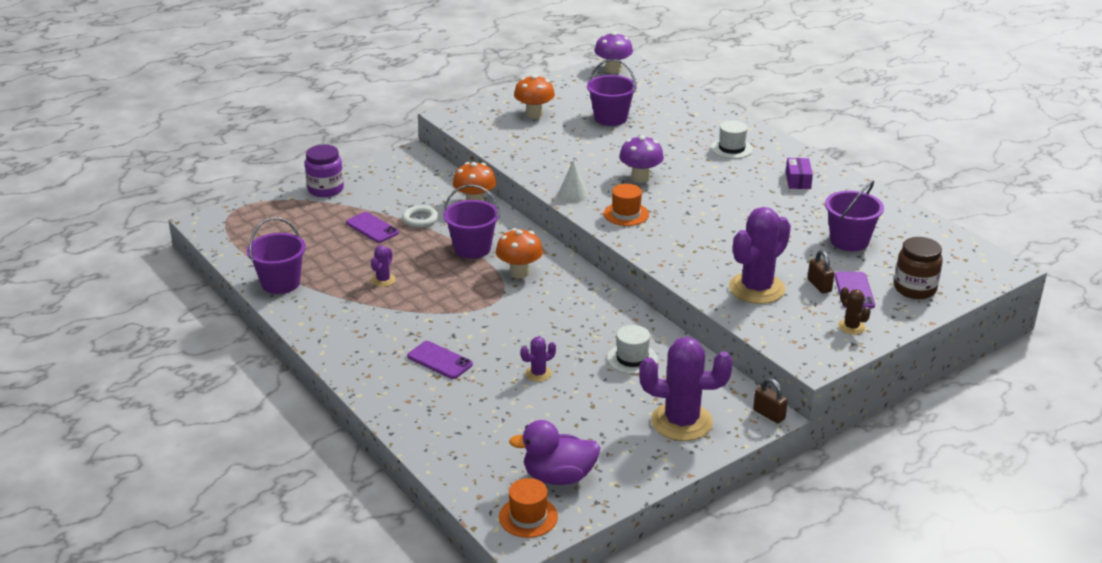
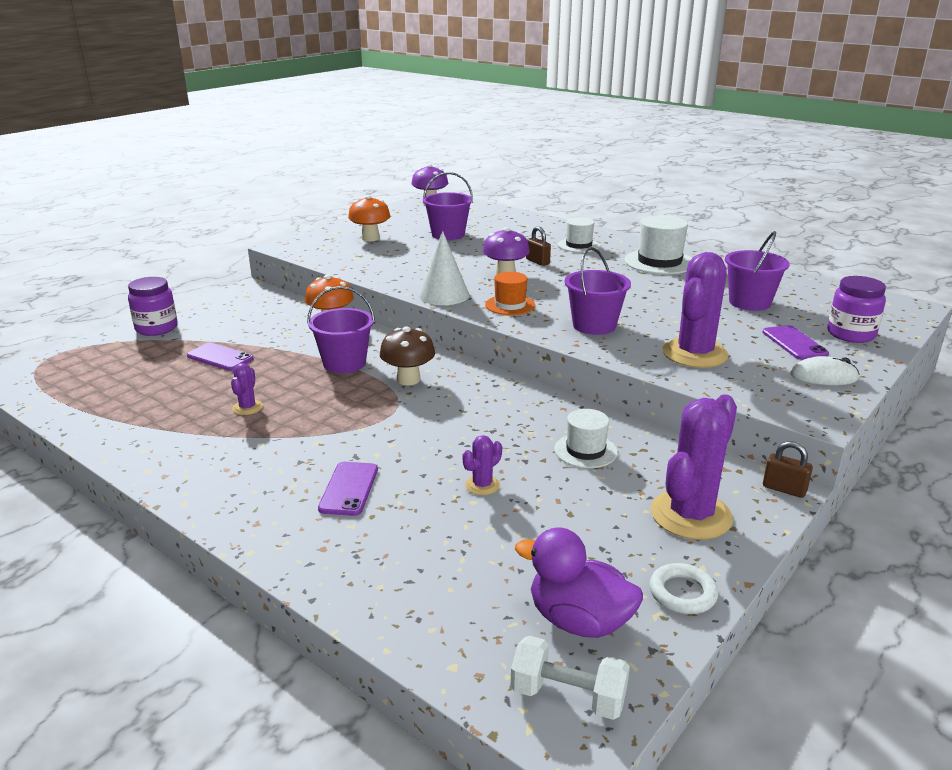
camera: 15 degrees left, 5 degrees down
purple bucket [247,217,306,294] -> purple bucket moved to [565,247,631,335]
white ring [402,205,439,228] -> white ring moved to [649,563,718,614]
purple phone [407,341,473,379] -> purple phone turned 75 degrees clockwise [318,462,378,516]
orange mushroom [496,228,543,278] -> brown mushroom [380,326,435,385]
orange hat [499,478,558,538] -> white dumbbell [511,636,630,720]
purple duck [509,420,601,485] -> purple duck turned 45 degrees clockwise [515,528,643,638]
white cone [558,160,588,203] -> white cone [419,231,469,305], size x1.53
purple cactus [639,337,733,441] -> purple cactus turned 45 degrees counterclockwise [651,394,737,540]
purple box [786,158,813,189] -> white hat [625,215,692,275]
brown padlock [808,250,834,294] -> brown padlock moved to [526,226,551,266]
brown cactus [838,287,871,335] -> white mouse [790,356,859,385]
brown jar [894,237,943,299] -> purple jar [827,276,886,343]

